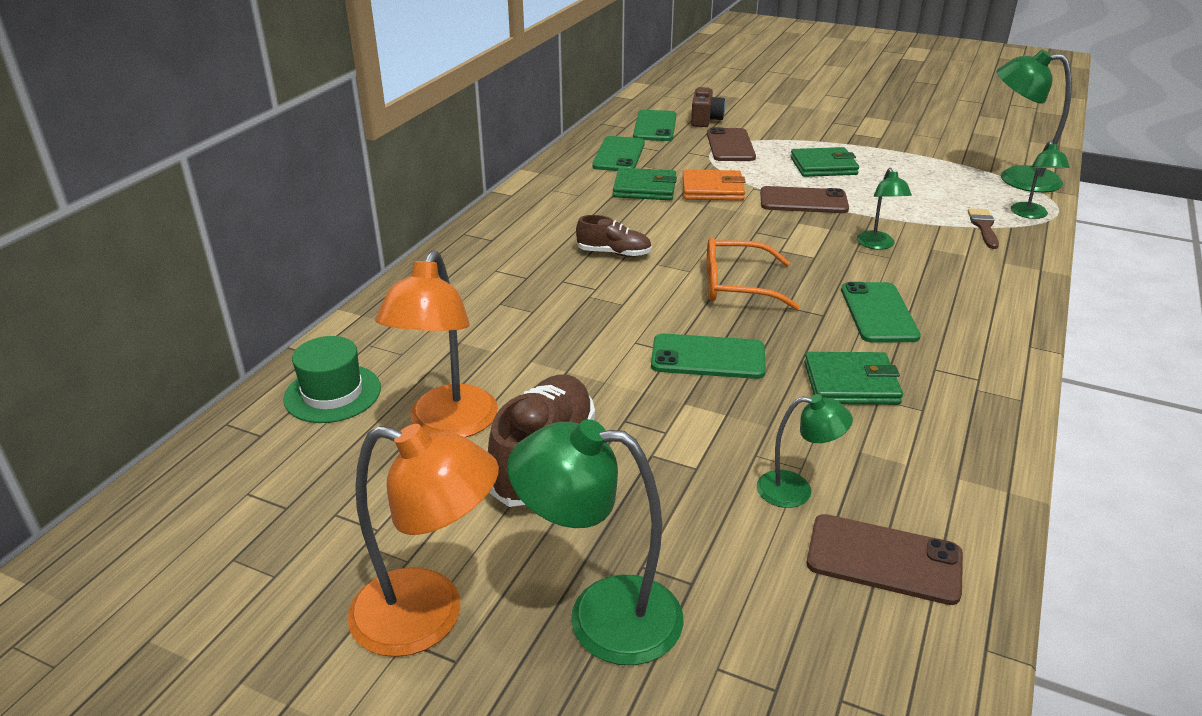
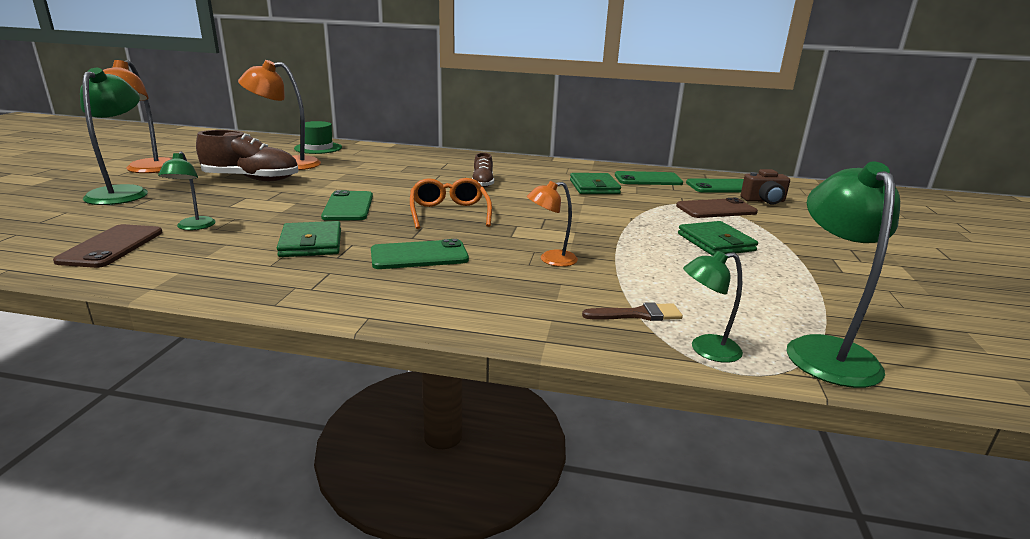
camera: 75 degrees right, 10 degrees down
orange wallet [682,170,746,201] -> none
brown phone [760,186,849,213] -> none
green lamp [857,168,912,250] -> orange lamp [527,181,578,267]

